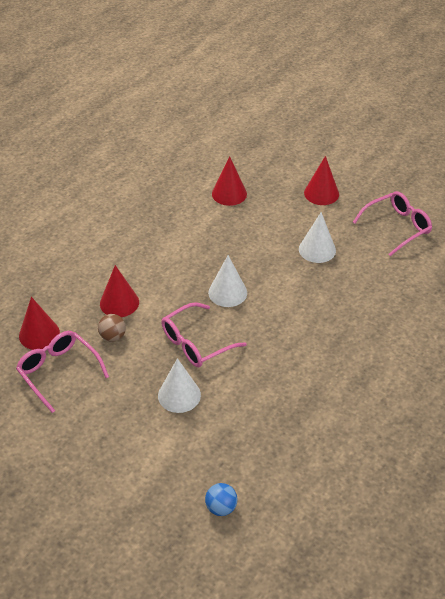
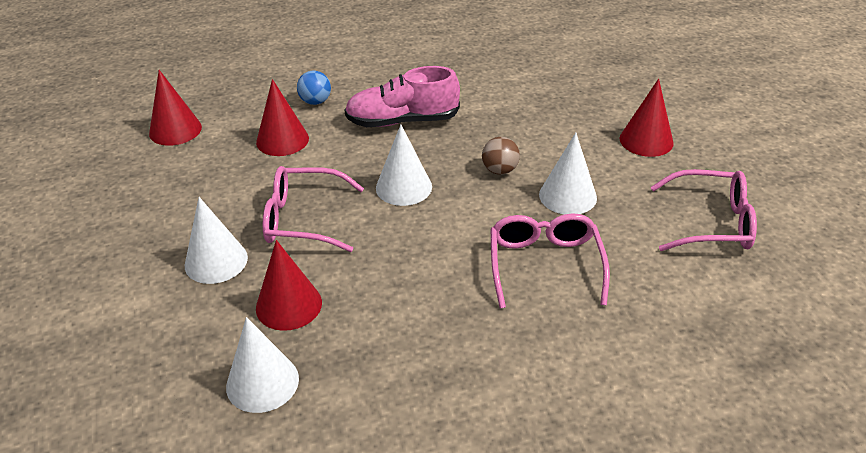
camera: 40 degrees right, 5 degrees down
pink glasses [16,331,109,413] -> pink glasses moved to [491,213,610,308]
brown ball [98,314,126,342] -> brown ball moved to [482,137,520,175]
blue ball [205,483,237,516] -> blue ball moved to [297,71,331,105]
red cone [212,156,247,206] -> red cone moved to [256,240,322,331]
none -> white cone [226,317,299,413]
none -> pink shoe [345,66,460,127]

